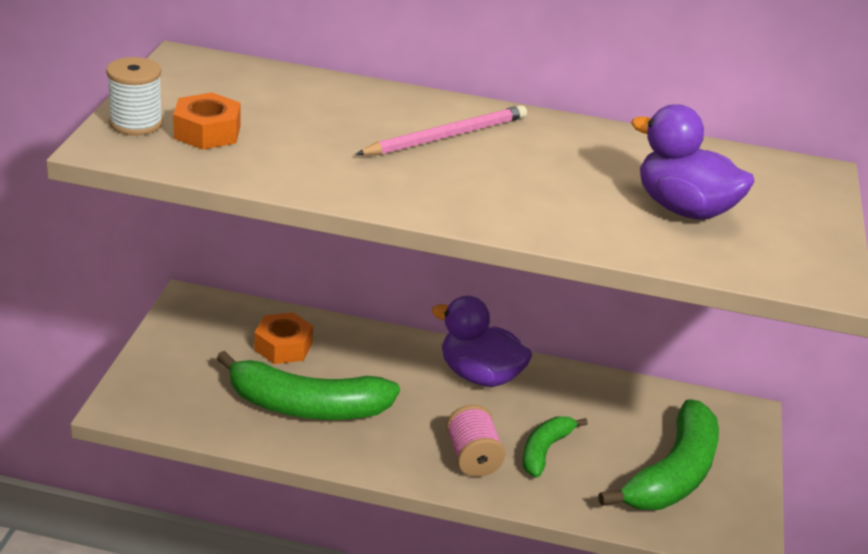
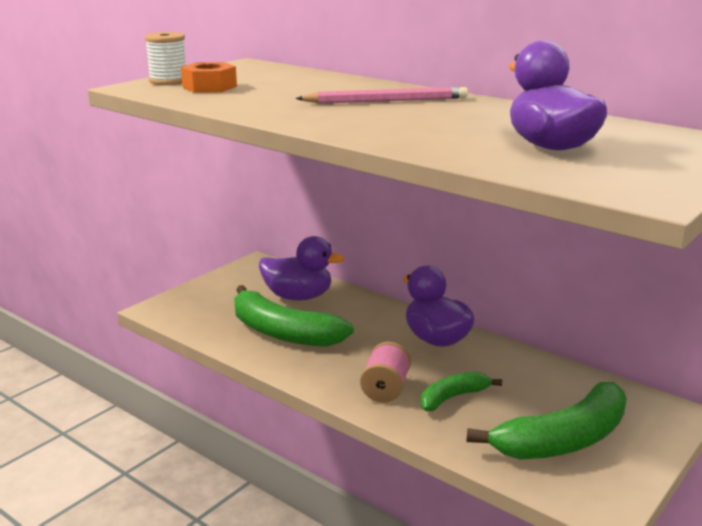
camera: 30 degrees right, 10 degrees down
orange nut [254,312,313,364] -> purple duck [259,236,344,300]

